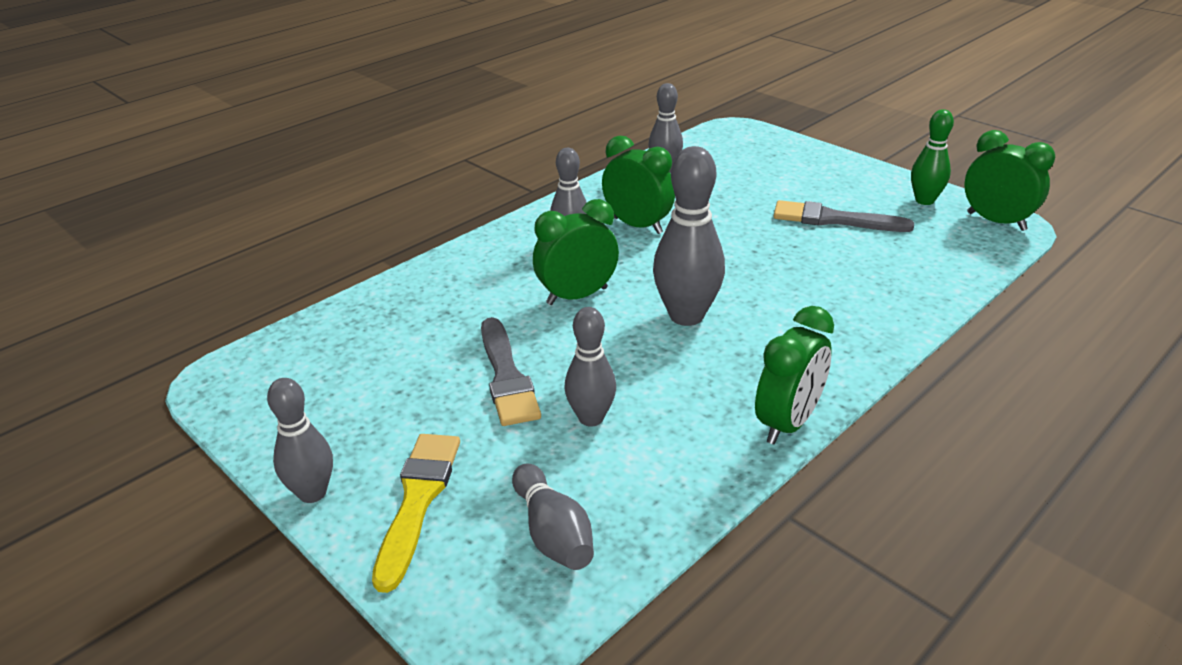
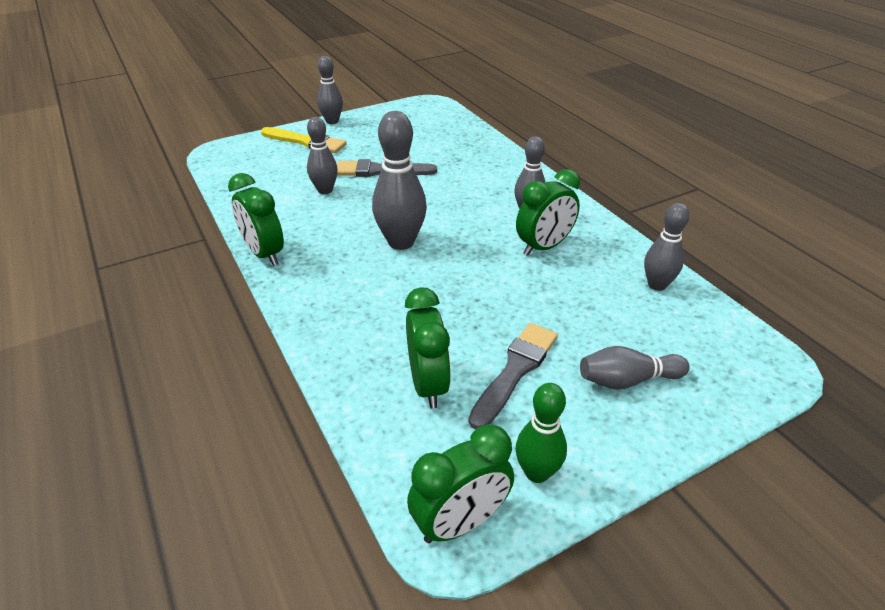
camera: 105 degrees right, 5 degrees up
grey bowling pin [512,463,594,570] -> grey bowling pin moved to [580,346,690,390]
green clock [533,199,619,305] -> green clock moved to [405,287,451,409]

